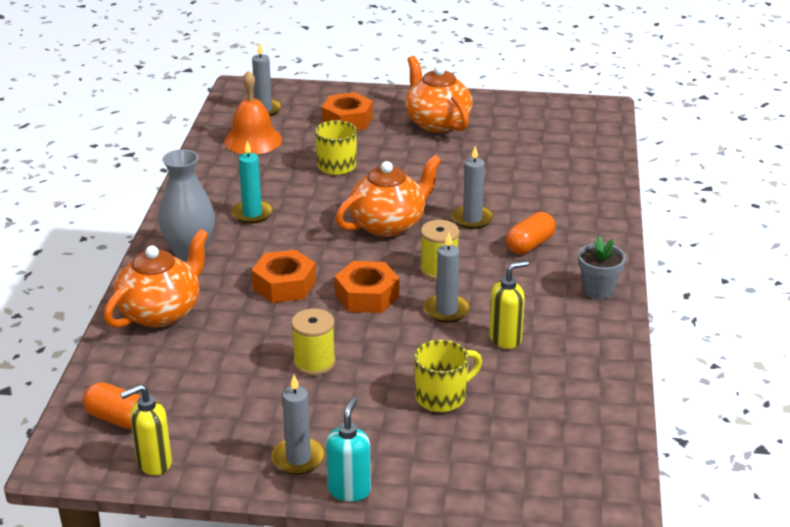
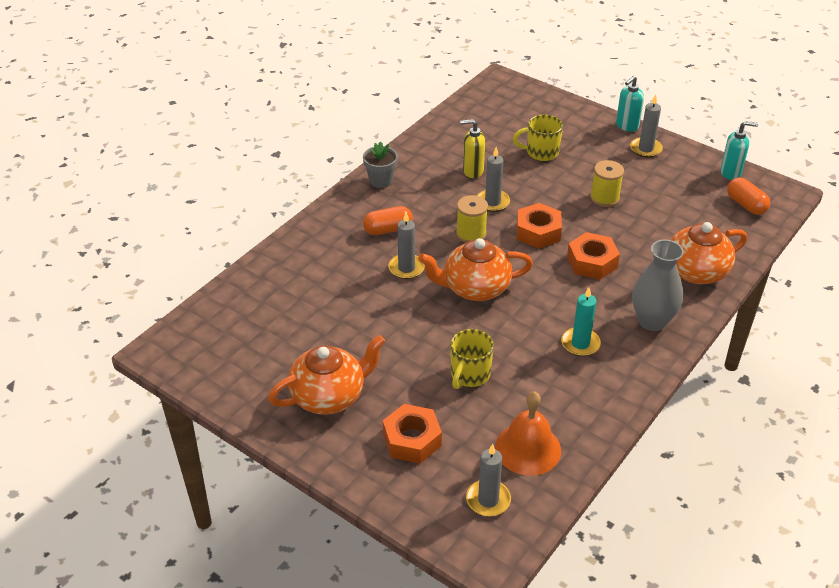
camera: 150 degrees left, 10 degrees up
yellow soap dispenser [120,384,172,475] -> turquoise soap dispenser [720,121,758,180]
orange teapot [405,56,473,133] -> orange teapot turned 120 degrees counterclockwise [268,335,385,415]

